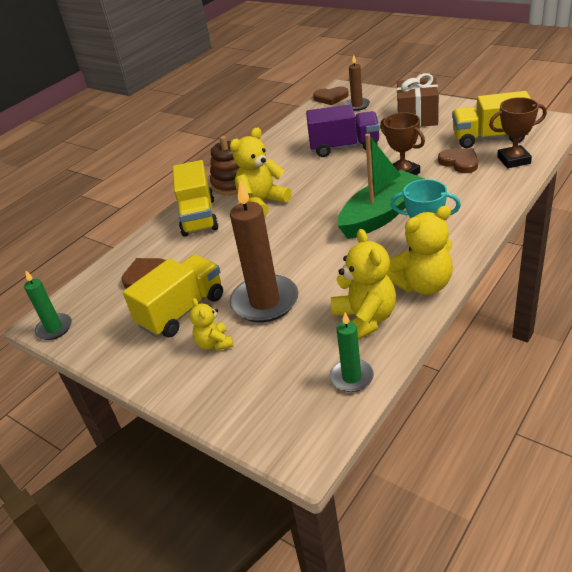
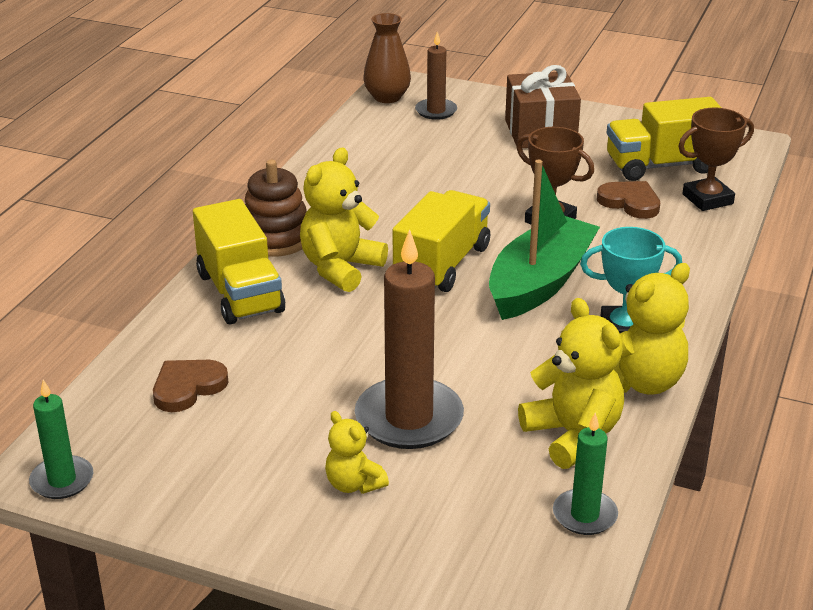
camera: 20 degrees left, 5 degrees down
yellow truck [123,254,223,338] -> yellow truck moved to [393,190,490,292]
purple truck [306,104,380,157] -> none
brown heart [313,87,349,105] -> brown vase [363,13,411,103]

